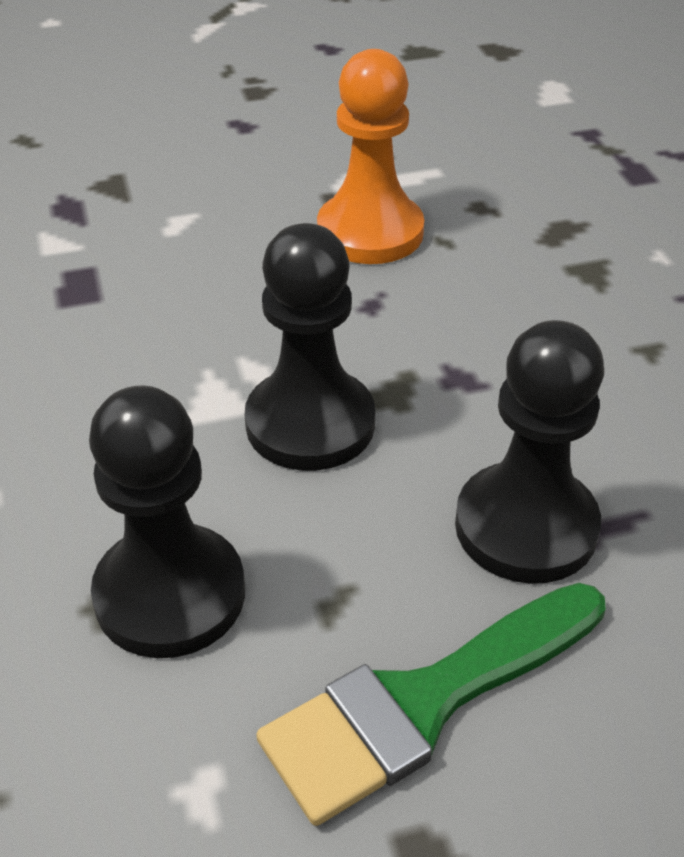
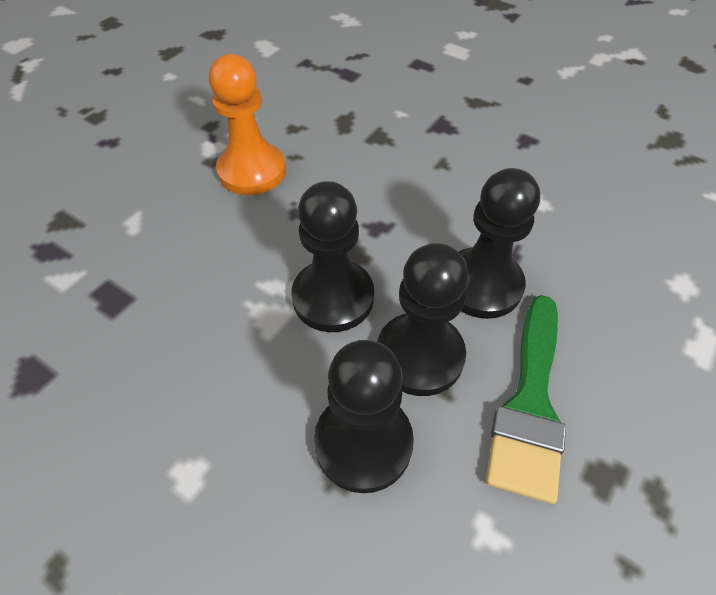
camera: 40 degrees left, 10 degrees up
none -> black pawn [377,243,469,396]

